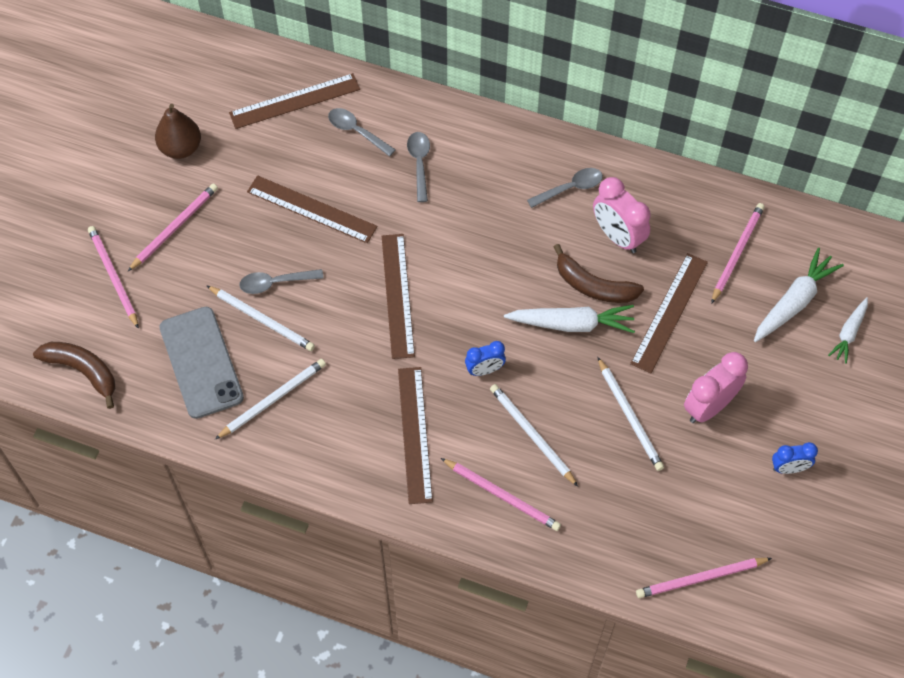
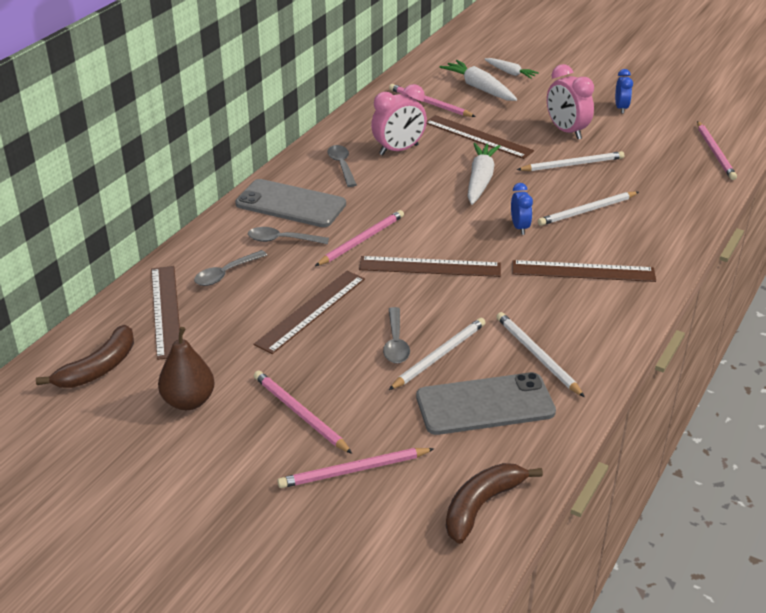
camera: 80 degrees left, 25 degrees down
pink pencil [441,458,561,531] -> pink pencil moved to [315,210,404,266]
brown banana [554,244,644,303] -> brown banana moved to [36,325,134,388]
none -> grey phone [235,179,346,227]

